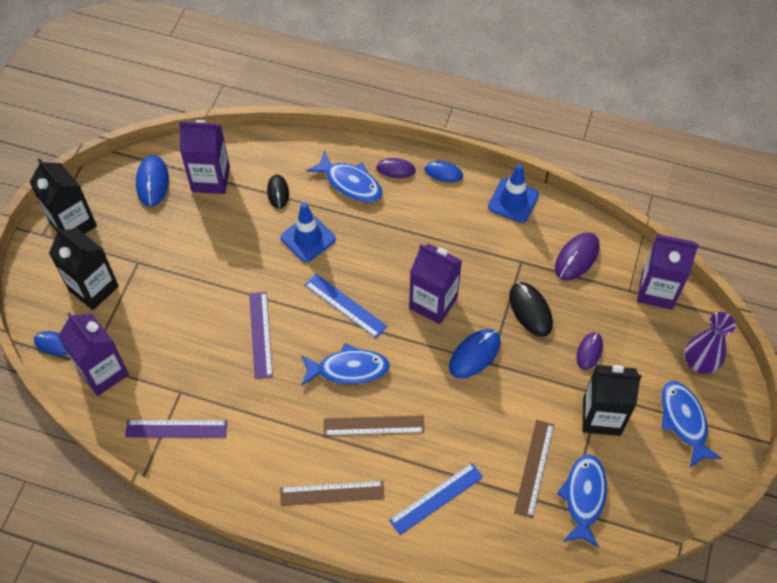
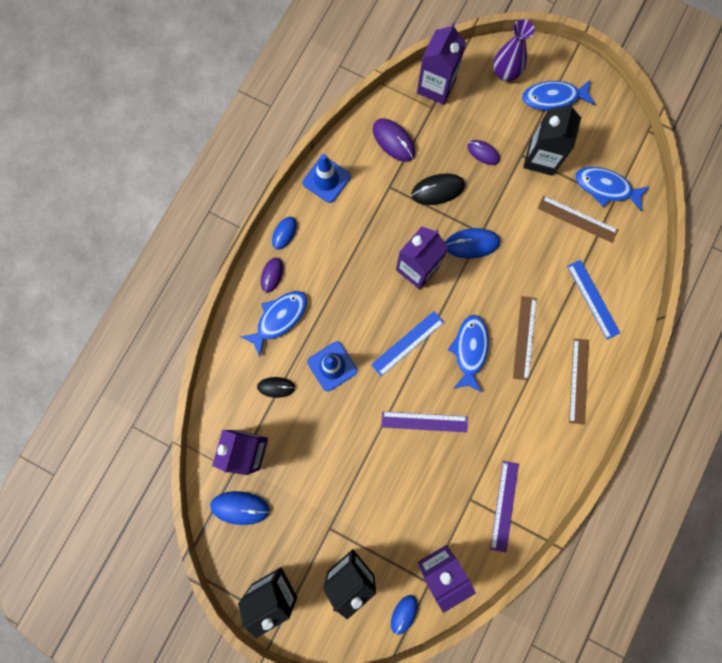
camera: 80 degrees left, 20 degrees up
blue mouse [449,329,501,378] -> blue mouse turned 60 degrees counterclockwise [445,228,500,258]

